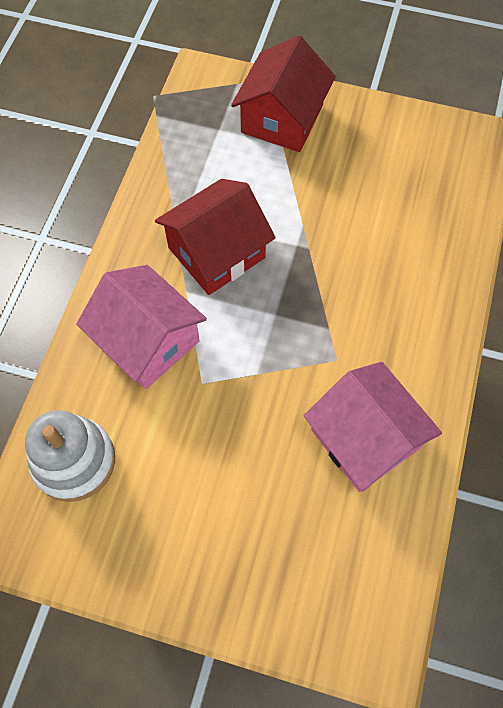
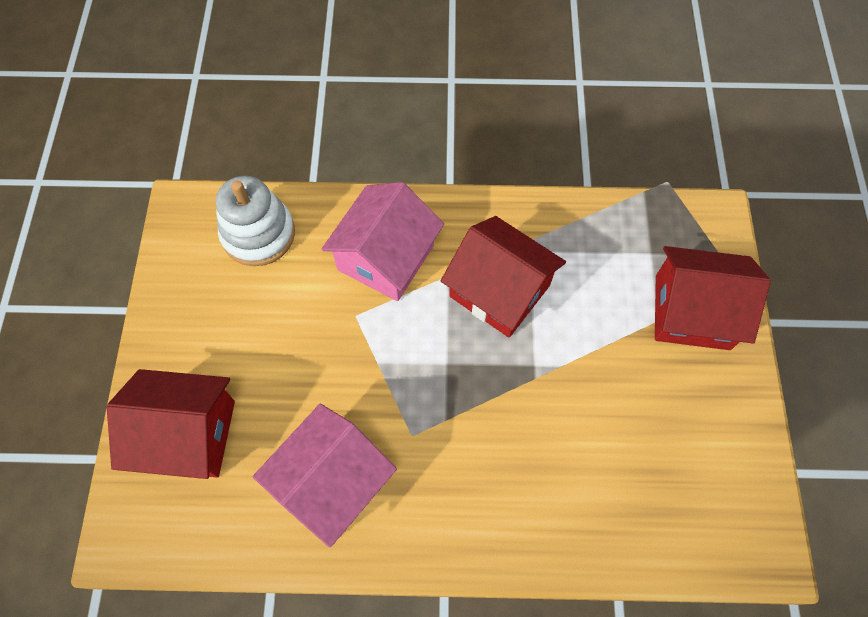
camera: 75 degrees right, 0 degrees up
none -> red house [107,369,235,479]

